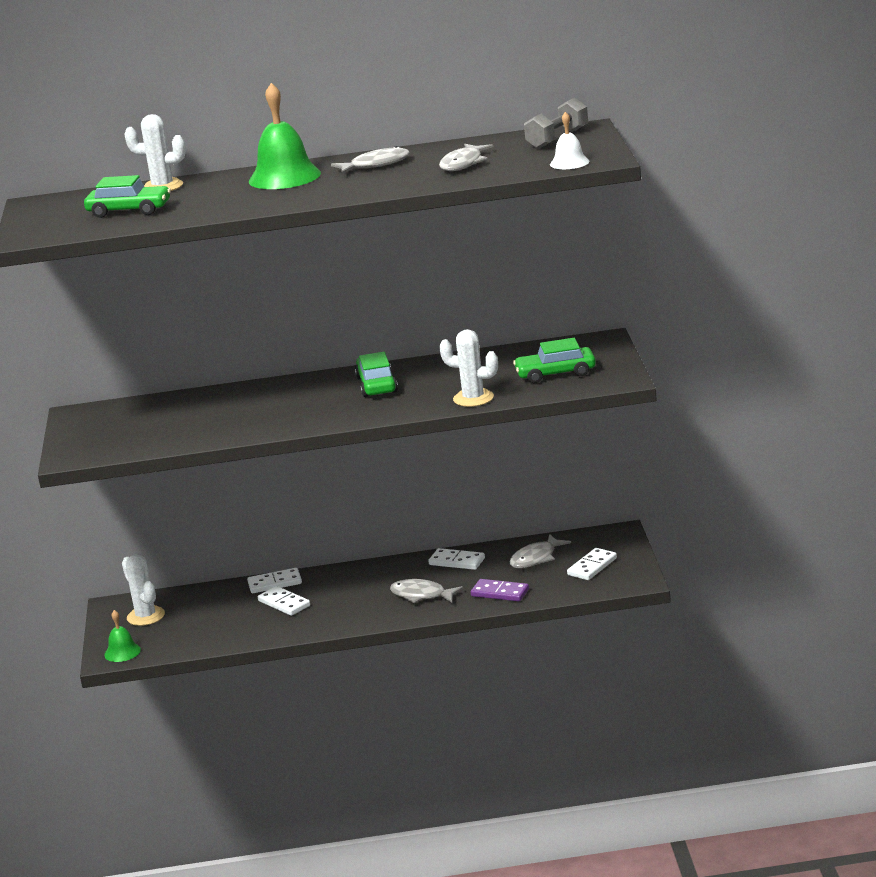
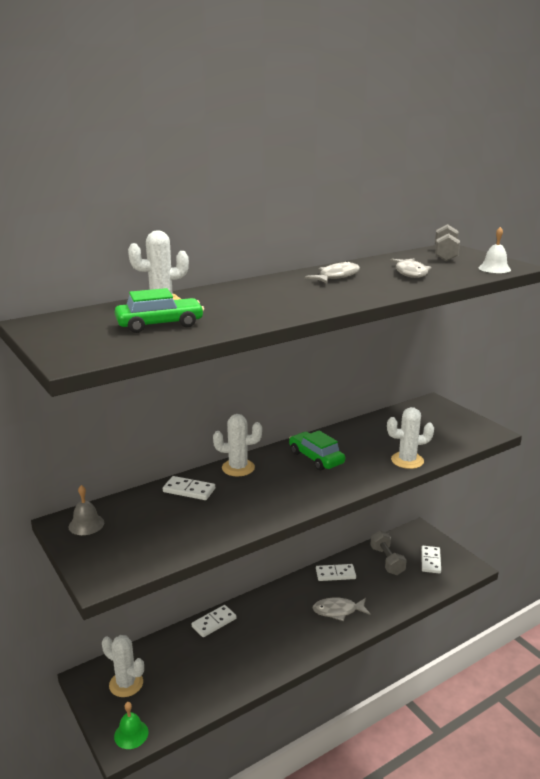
camera: 30 degrees left, 0 degrees up
green bell [249,83,321,189] -> none
white domino [258,586,310,616] -> white domino moved to [163,476,215,500]
purple domino [471,579,529,601] -> none
grey fish [509,534,571,568] -> grey dumbbell [370,531,407,575]
green car [513,338,596,383] -> none
none -> grey bell [69,485,104,535]
none -> white cactus [213,414,262,476]

